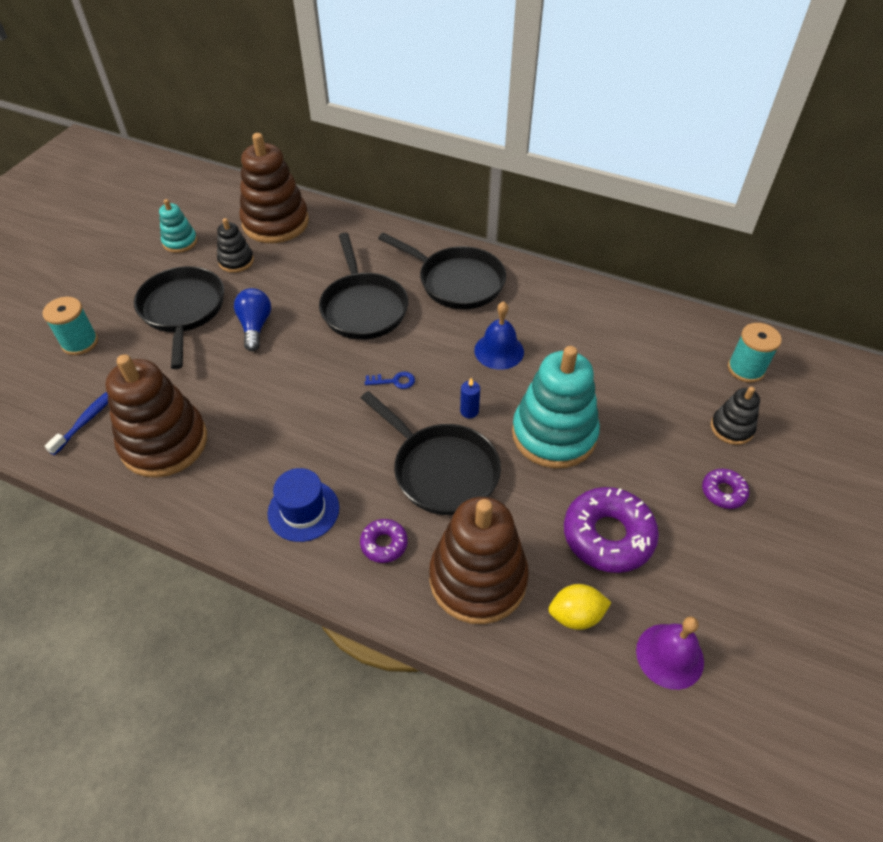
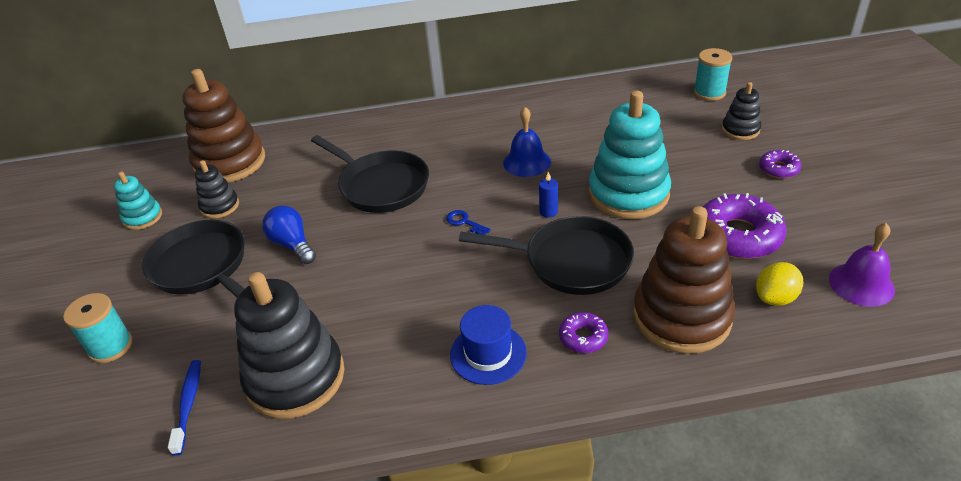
camera: 30 degrees left, 10 degrees down
brown stacking toy [105,354,207,478] -> black stacking toy [234,272,345,419]
blue key [365,372,415,389] -> blue key turned 105 degrees counterclockwise [446,210,491,235]
black pan [378,233,506,309] -> none

